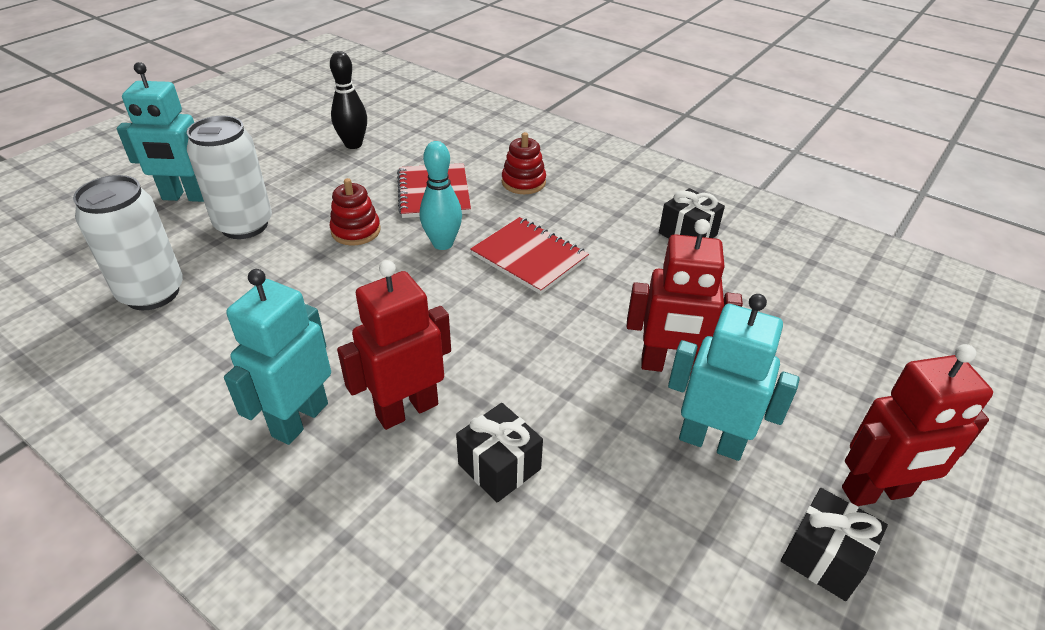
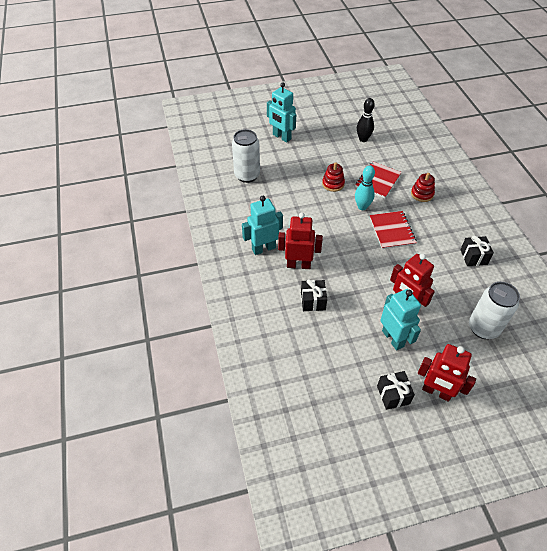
camera: 40 degrees right, 10 degrees up
white can [187,116,272,239] -> white can moved to [469,282,520,339]

